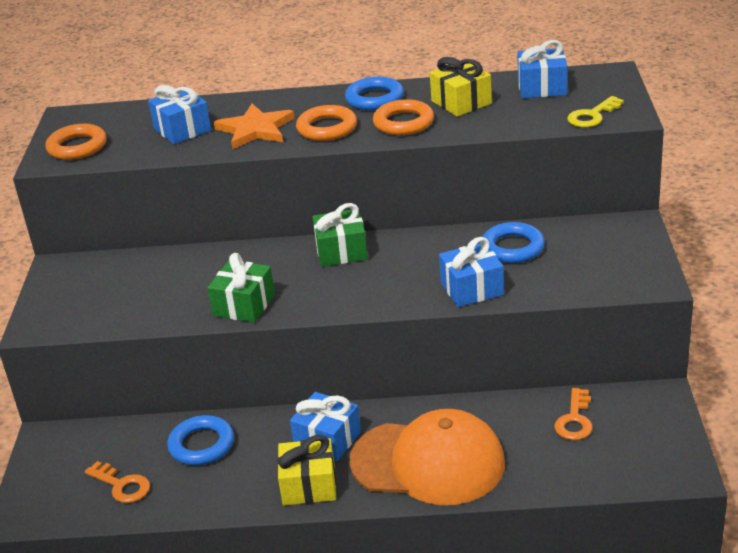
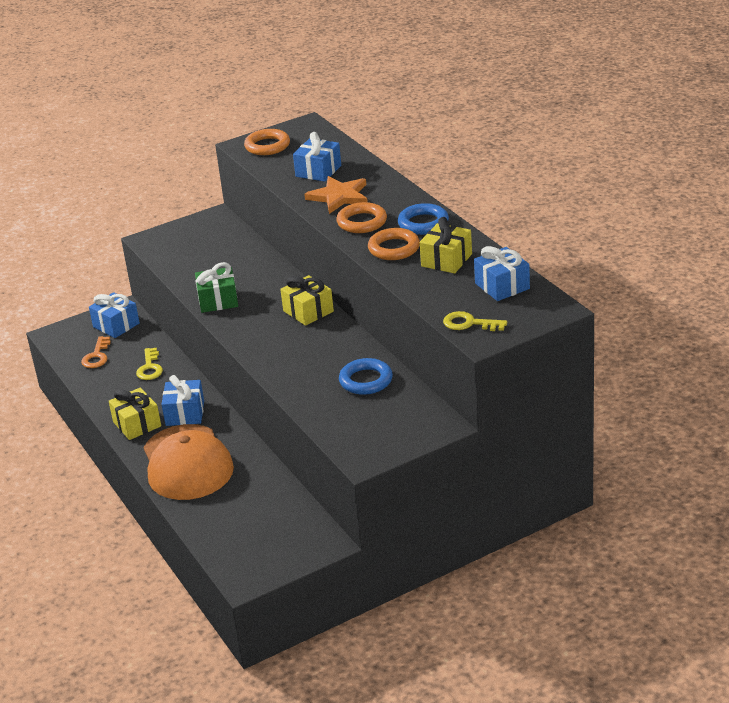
camera: 60 degrees right, 0 degrees up
blue ring [167,415,234,465] -> yellow key [136,347,163,380]
green gift [312,203,368,267] -> yellow gift [280,275,334,326]
blue gift [439,237,504,307] -> blue gift moved to [89,292,140,338]
orange key [554,388,593,440] -> none

